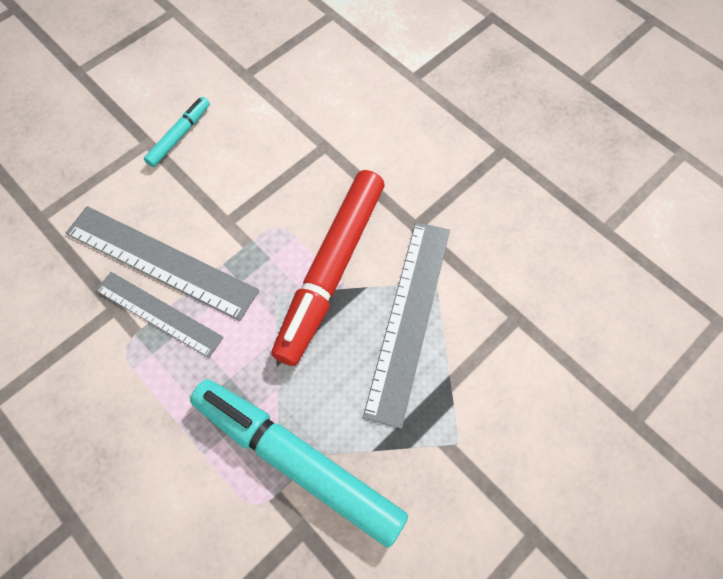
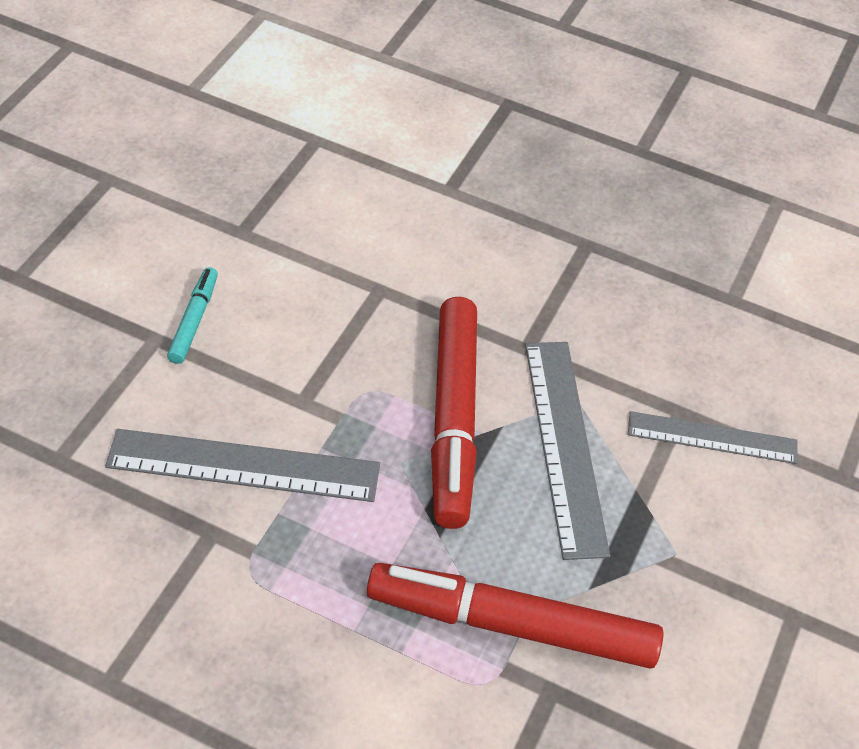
camera: 25 degrees left, 15 degrees down
grey ruler [96,272,224,358] -> grey ruler moved to [628,411,797,464]
turquoise marker [190,379,408,548] -> red marker [367,563,663,668]

